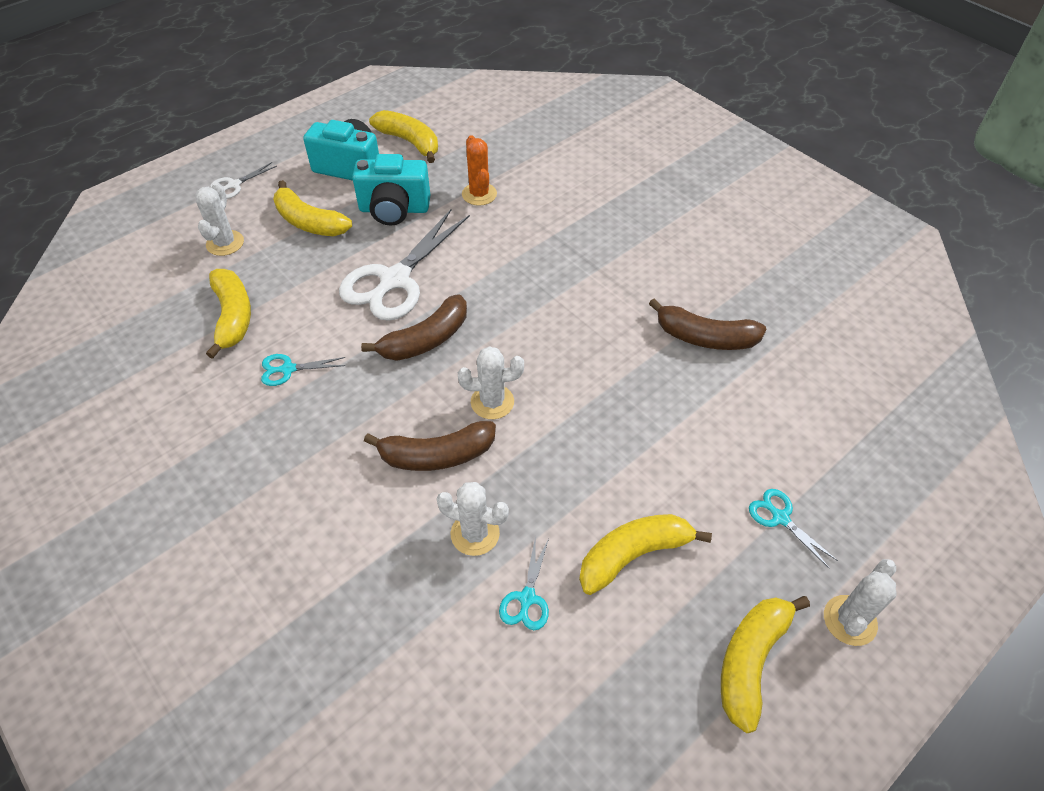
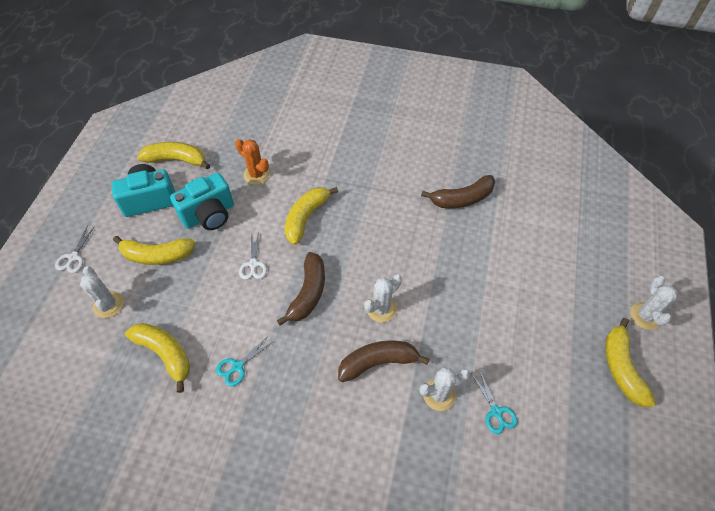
camera: 35 degrees left, 5 degrees up
white scissors [339,209,470,321] -> white scissors [239,232,267,280], size x0.45
brown banana [364,421,496,471] -> brown banana turned 150 degrees counterclockwise [338,340,430,382]
yellow banana [579,514,712,595] -> yellow banana moved to [285,187,338,245]
turquoise scissors [749,489,838,568] -> none

